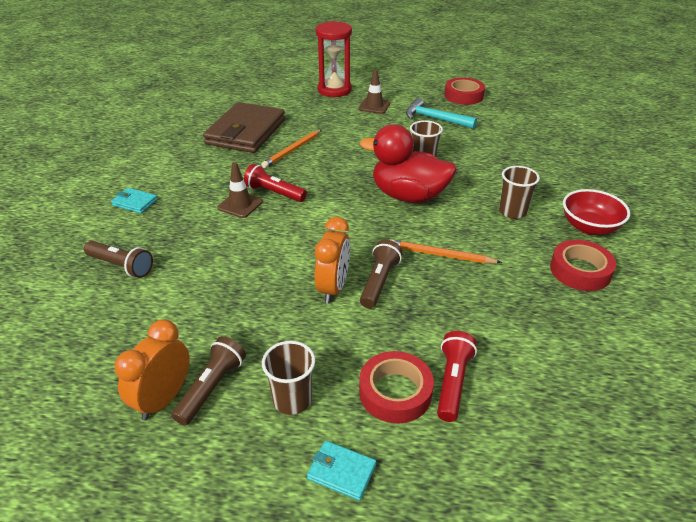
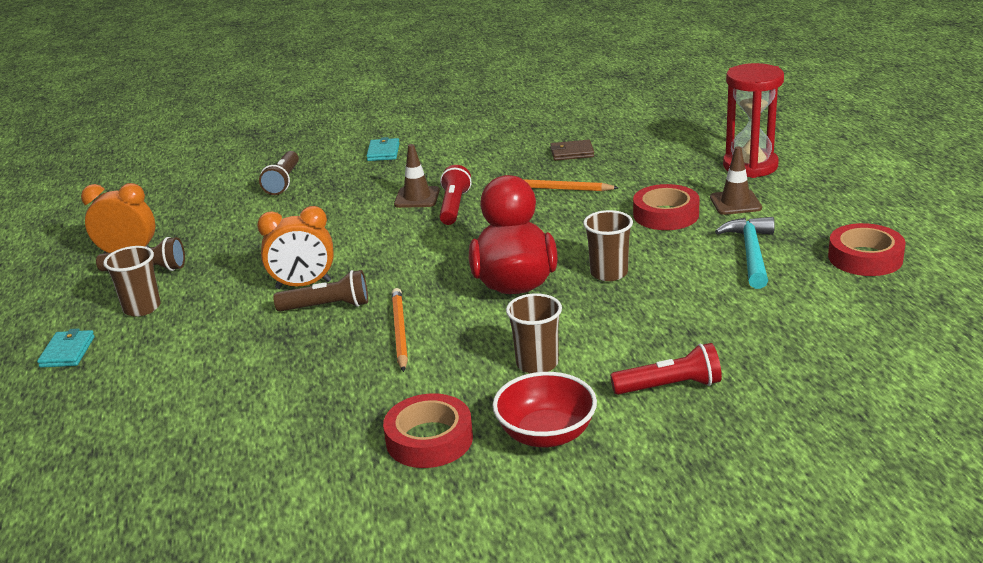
camera: 70 degrees right, 10 degrees down
brown wallet [203,102,285,153] -> brown wallet [550,140,594,161], size x0.41
red tape [359,351,434,424] -> red tape moved to [633,184,700,230]
red flashlight [437,331,477,422] -> red flashlight moved to [610,343,722,395]

